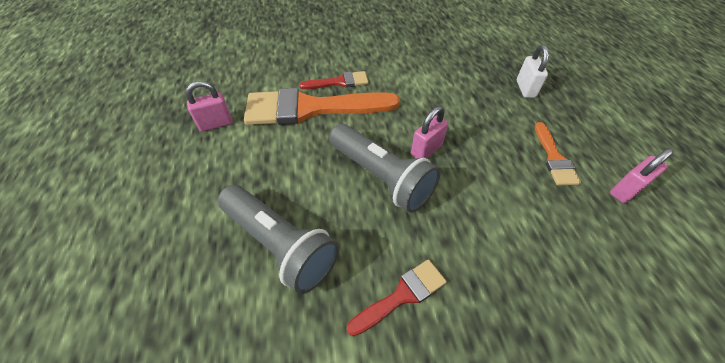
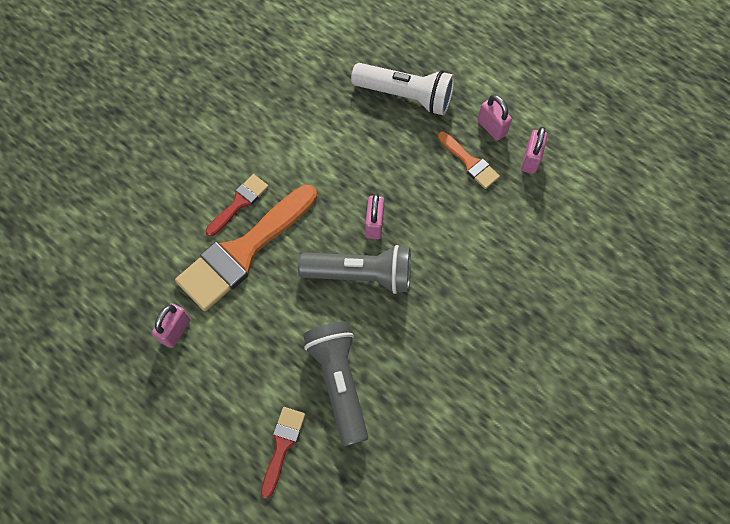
camera: 40 degrees left, 15 degrees up
grey flashlight [218,185,339,294] -> grey flashlight turned 105 degrees counterclockwise [303,322,368,446]
red brush [347,259,447,336] -> red brush moved to [261,407,305,499]
white padlock [517,45,549,98] -> white flashlight [351,63,455,115]
none -> pink padlock [477,95,512,141]

